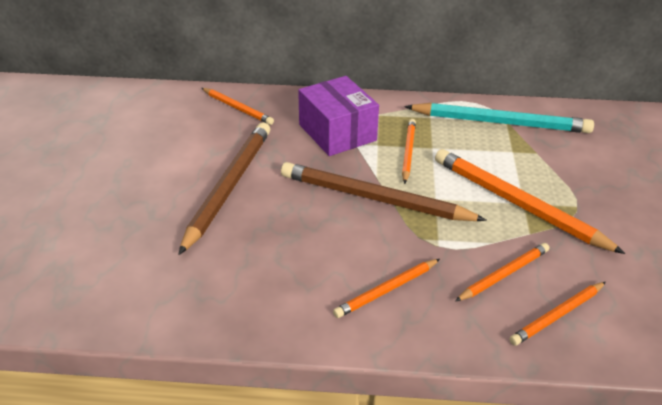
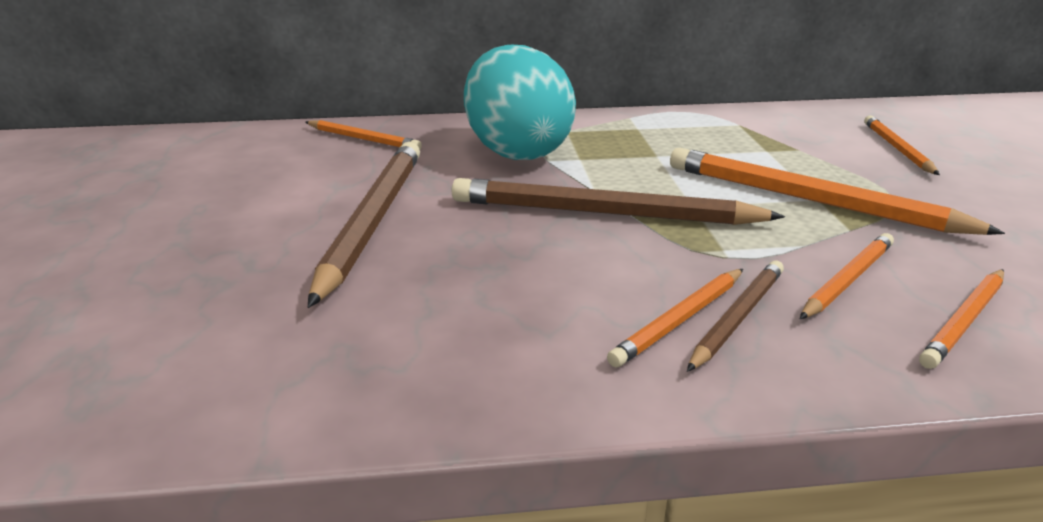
camera: 10 degrees left, 10 degrees down
purple box [298,76,379,156] -> turquoise egg [464,44,576,160]
orange pencil [402,119,416,184] -> orange pencil moved to [864,115,940,175]
turquoise pencil [405,103,594,133] -> none
none -> brown pencil [687,260,784,372]

